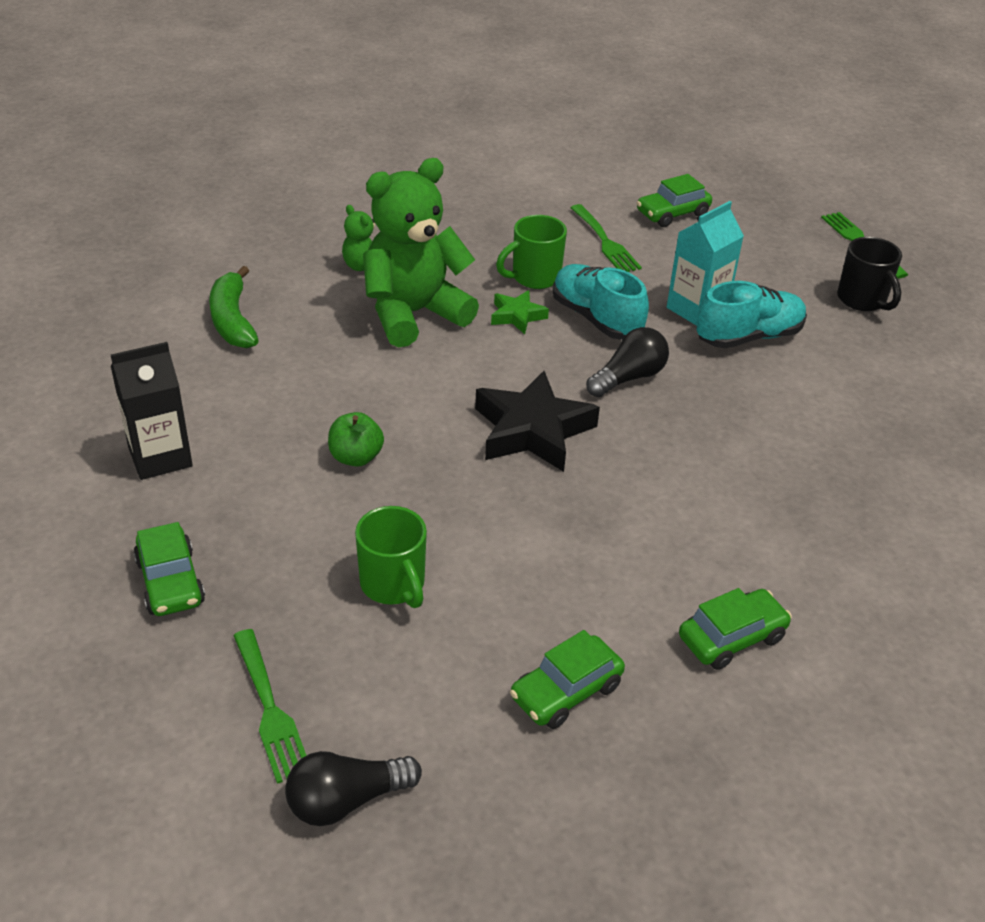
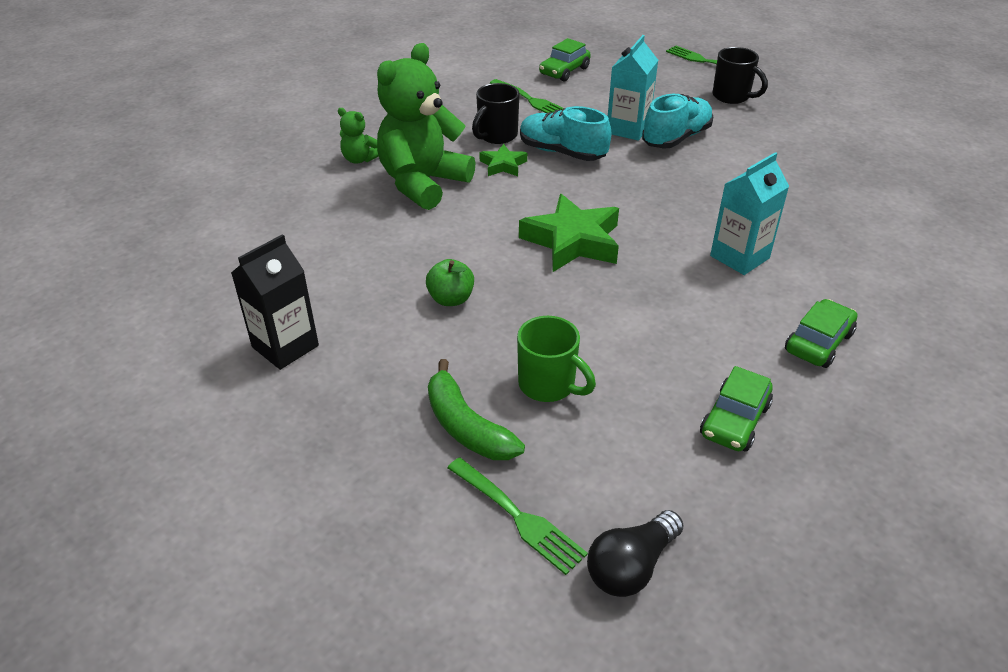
camera: 20 degrees left, 0 degrees up
green car [134,522,205,616] -> none
green banana [209,266,259,348] -> green banana moved to [428,359,525,460]
black star [475,371,600,472] -> green star [519,194,619,272]
green mug [496,215,567,289] -> black mug [472,83,520,144]
black light bulb [586,327,669,397] -> none
none -> turquoise carton [710,152,789,275]

